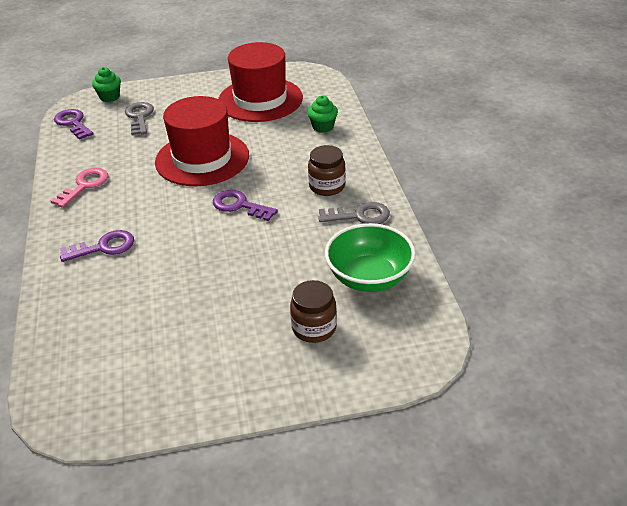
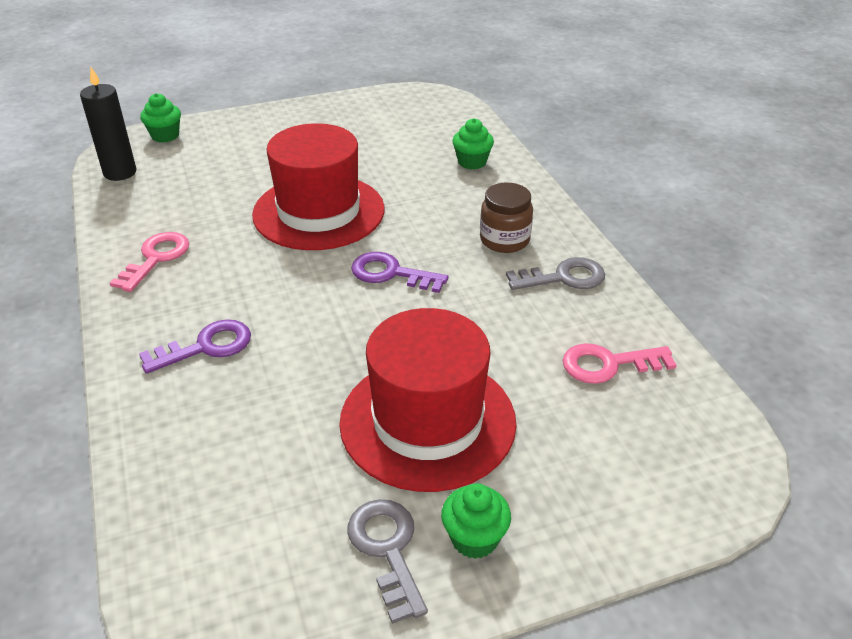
camera: 10 degrees left, 0 degrees up
purple key [54,109,93,140] -> black candle [80,67,136,181]
grey key [125,102,154,135] -> grey key moved to [348,499,428,624]
red hat [218,42,303,122] -> red hat moved to [339,308,516,492]
brown jar [290,280,337,343] -> none
green bowl [325,223,416,292] -> pink key [562,343,677,384]
none -> green cupcake [441,483,511,559]

